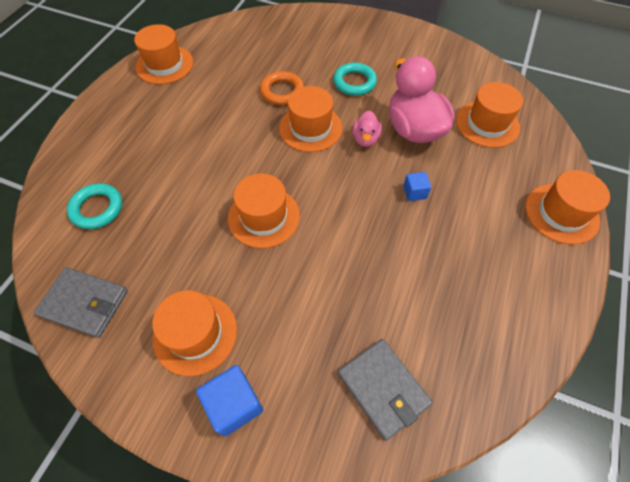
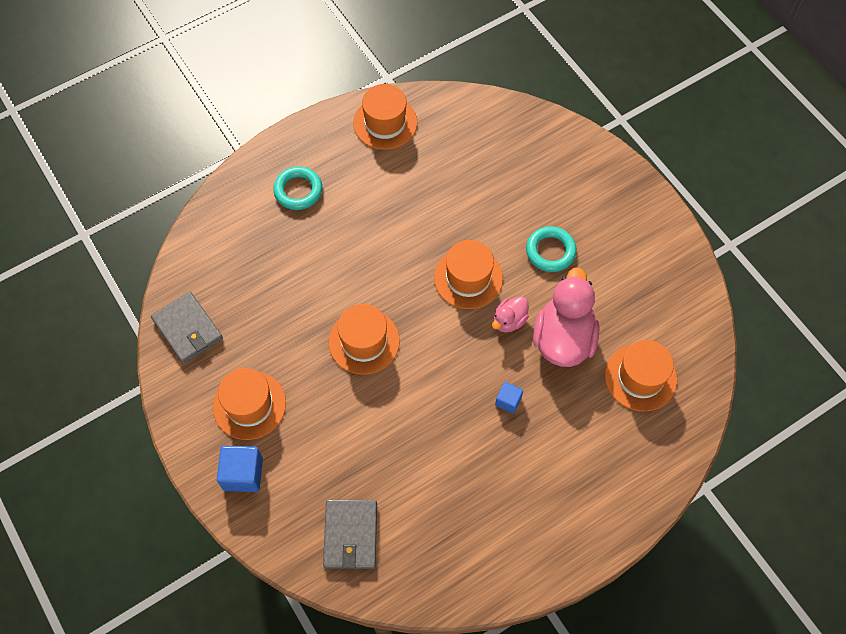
camera: 35 degrees right, 5 degrees up
turquoise ring [67,183,122,229] -> turquoise ring moved to [273,166,322,210]
orange ring [260,71,304,105] -> none
orange hat [525,170,610,245] -> none

